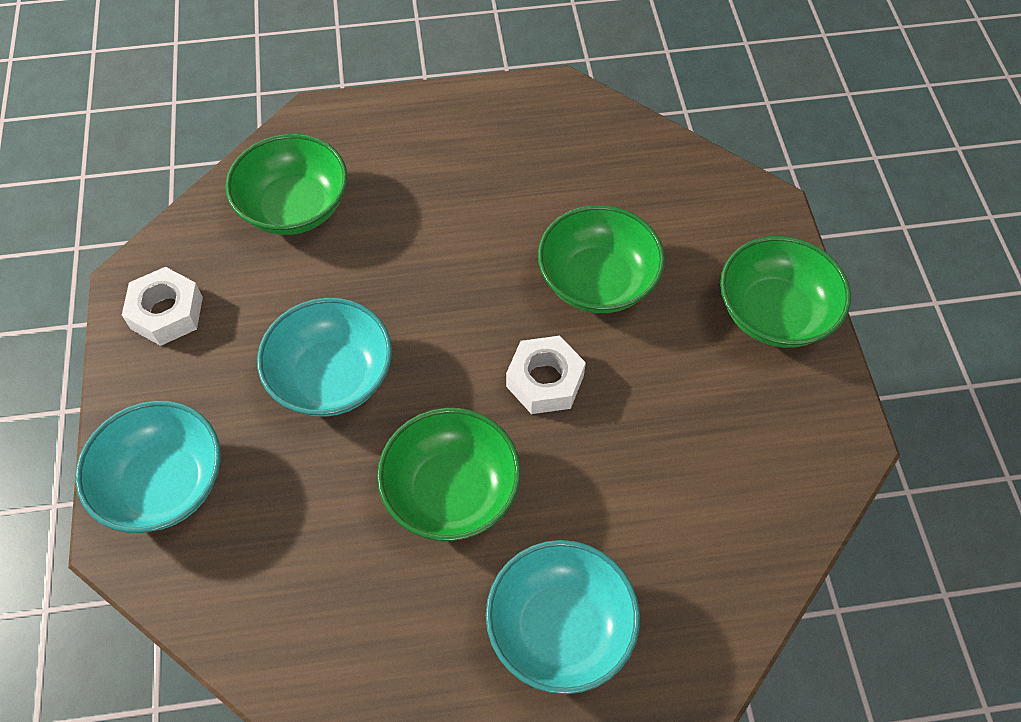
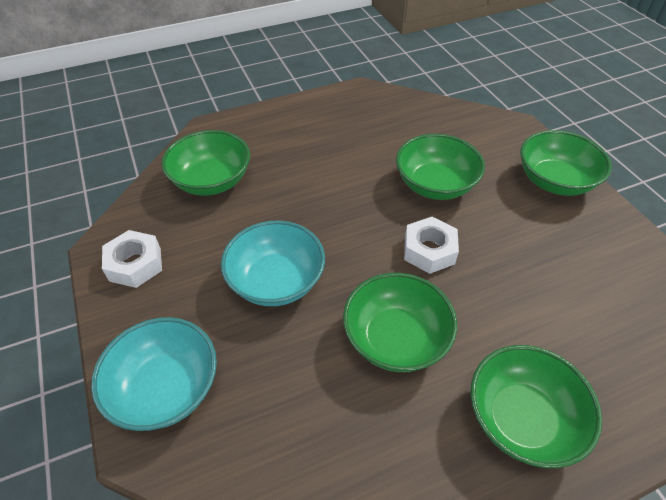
camera: 15 degrees left, 10 degrees down
turquoise bowl [486,540,640,694] -> green bowl [470,345,602,468]

